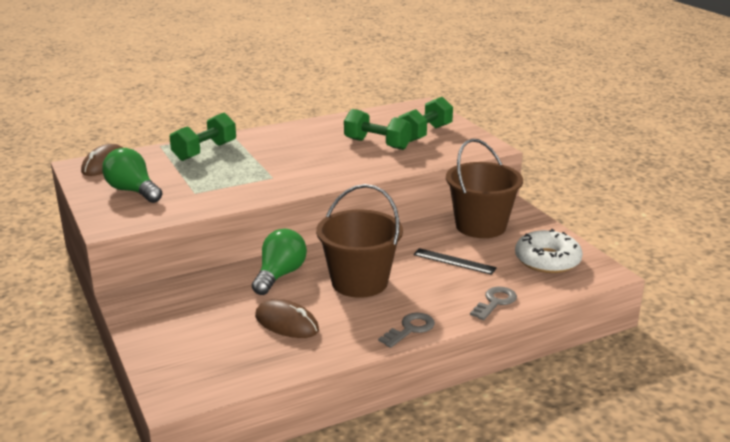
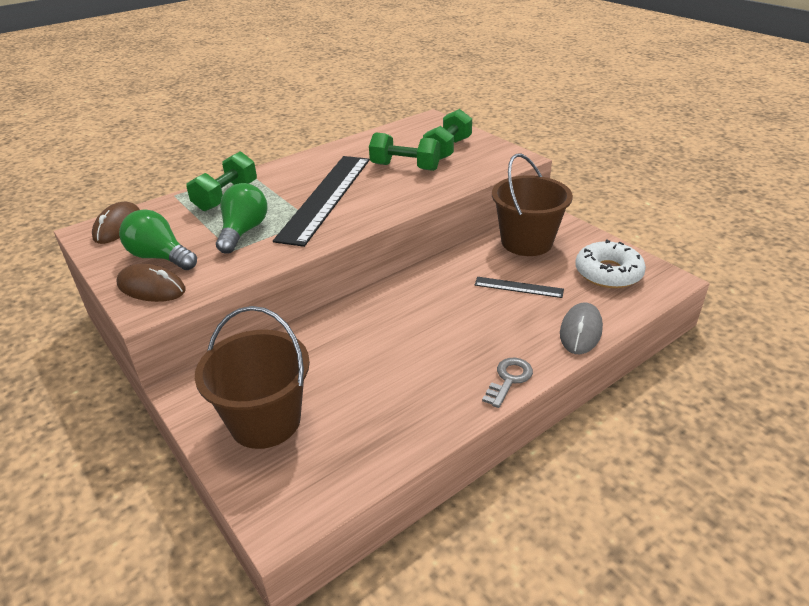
camera: 10 degrees left, 10 degrees up
green light bulb [252,229,307,295] -> green light bulb moved to [216,183,267,254]
brown mouse [255,299,319,338] -> brown mouse moved to [117,264,185,302]
brown bucket [316,184,403,298] -> brown bucket moved to [195,306,310,449]
grey key [470,287,517,320] -> grey mouse [560,302,603,354]
none -> black ruler [273,156,370,247]

